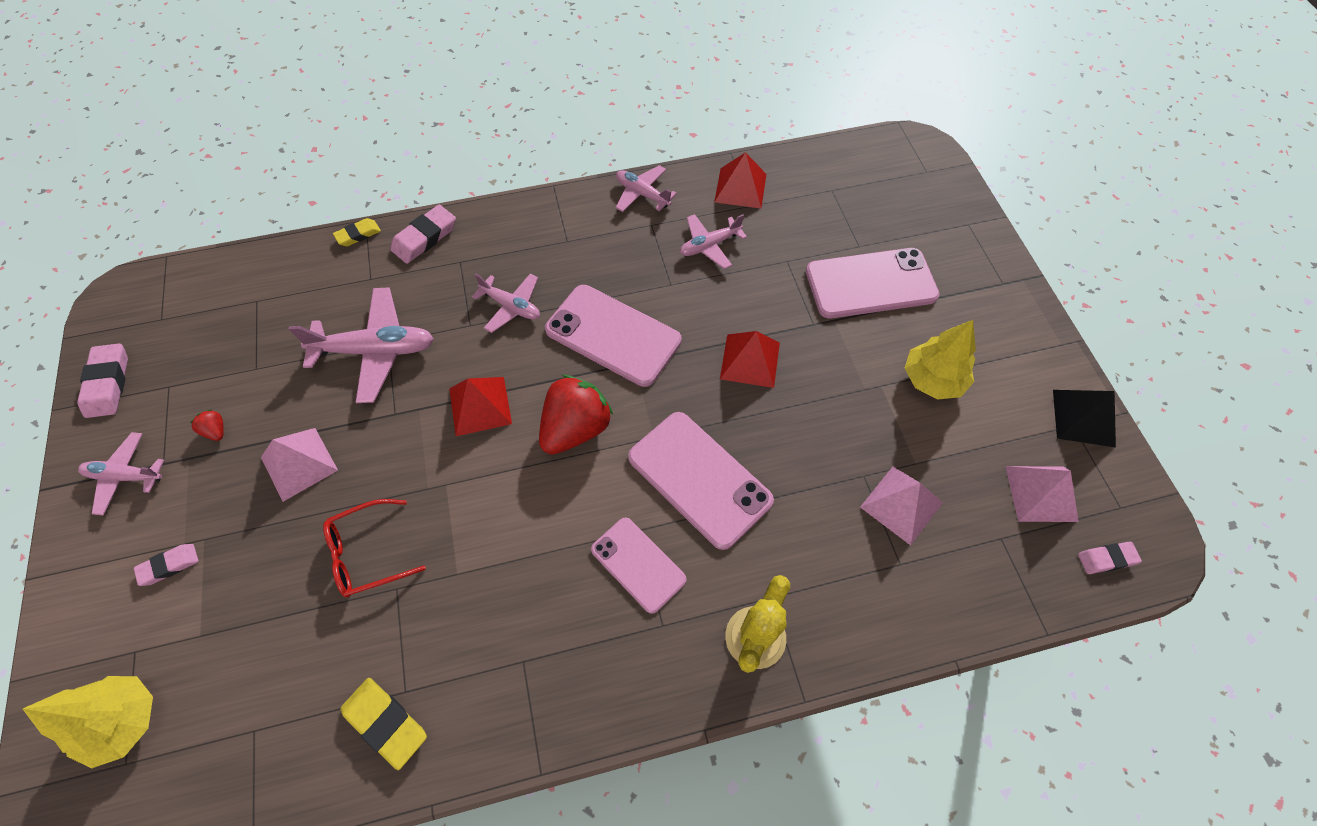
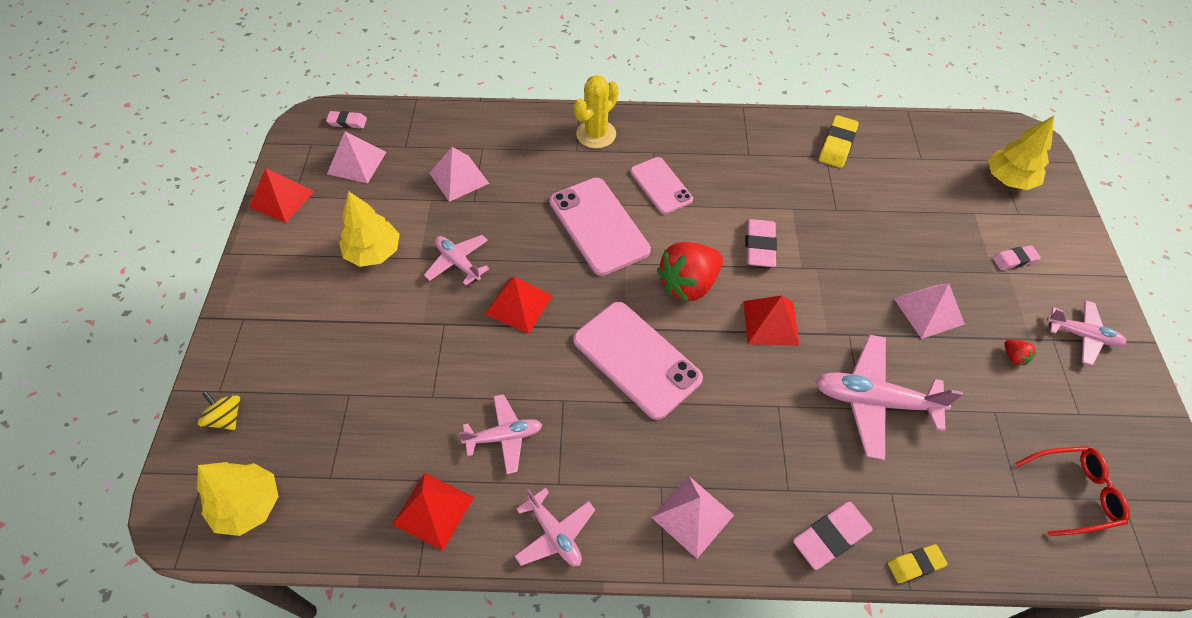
camera: 165 degrees left, 5 degrees down
pink eraser [77,344,128,418] -> pink eraser moved to [745,219,777,267]
red glasses [323,499,426,597] -> red glasses moved to [1015,446,1130,536]
yellow eraser [341,678,427,770] -> yellow eraser turned 60 degrees clockwise [819,115,859,168]
pink plane [472,273,540,333] -> pink plane moved to [424,235,489,285]
pink phone [806,248,940,319] -> none
black pyramid [1053,390,1116,448] -> red pyramid [249,168,315,223]
none -> yellow tree [197,462,279,536]
none -> yellow spinning top [198,391,240,430]
none -> pink pyramid [651,476,734,559]

